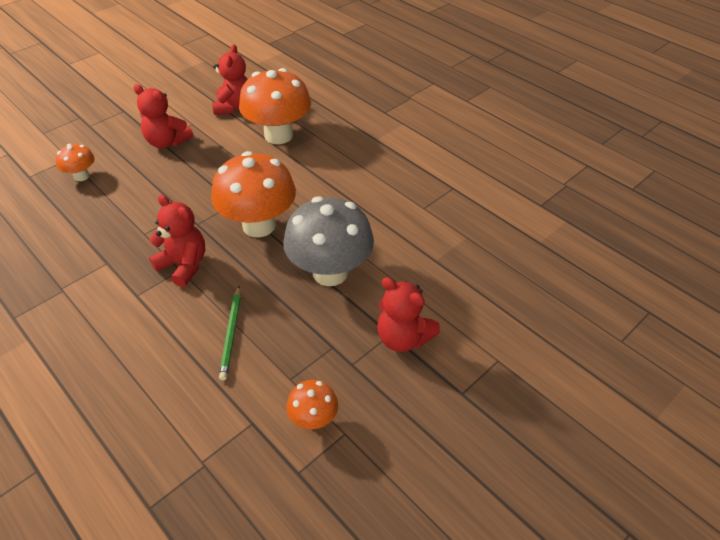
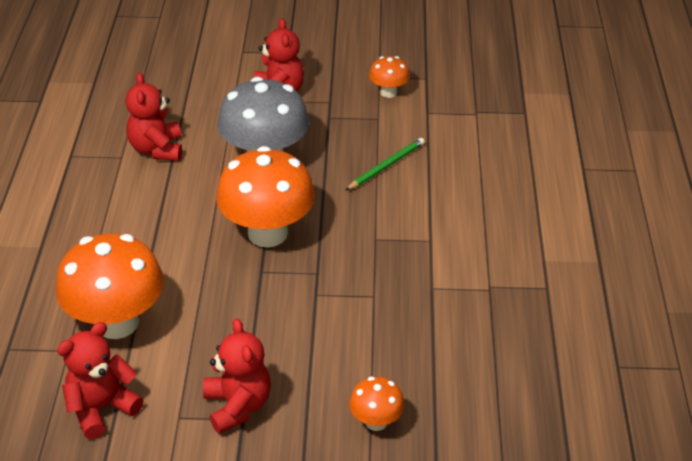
camera: 135 degrees left, 5 degrees down
red teddy bear [149,195,205,287] -> red teddy bear moved to [125,72,182,161]

